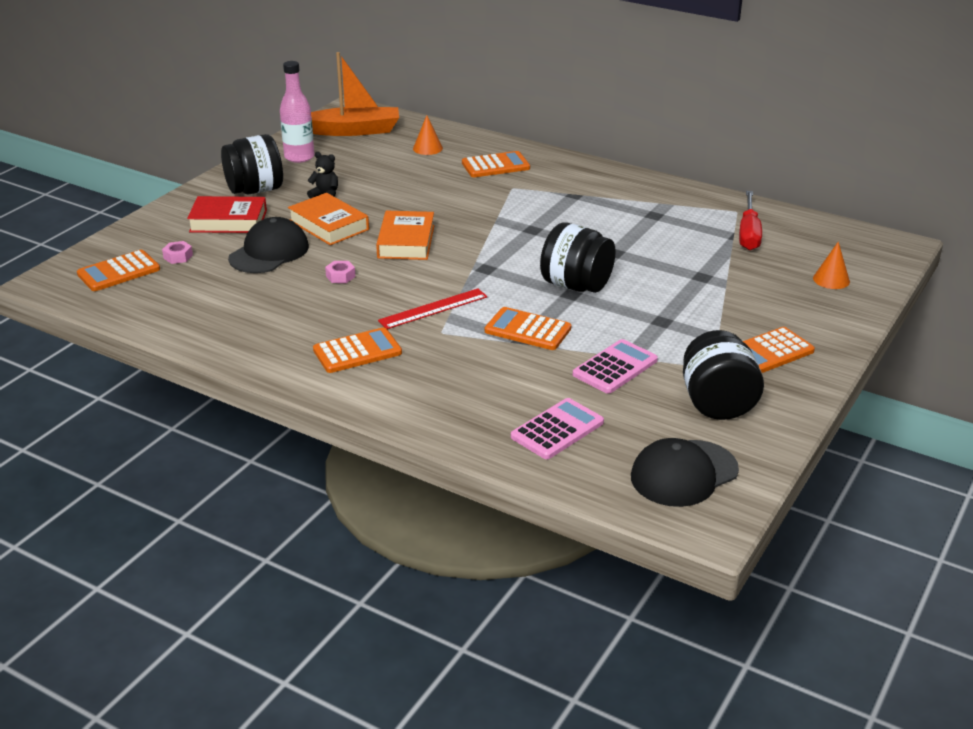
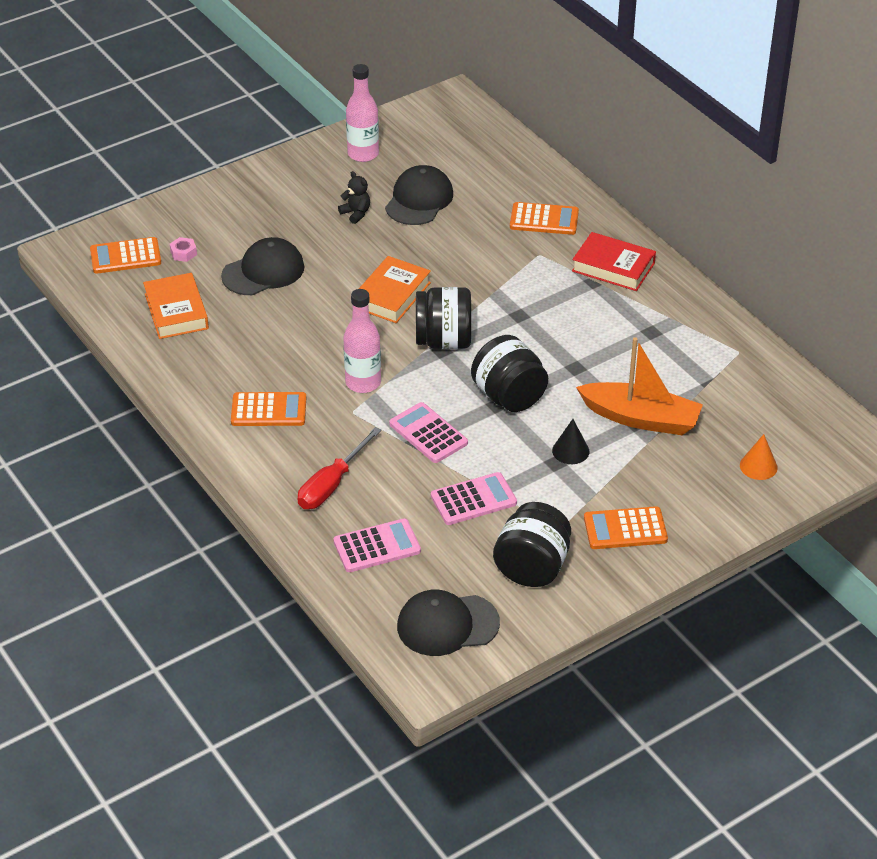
camera: 25 degrees right, 10 degrees up
red book [187,196,267,233] -> red book moved to [572,232,656,291]
black jar [221,134,283,194] -> black jar moved to [416,287,471,349]
orange book [288,193,369,245] -> orange book moved to [143,273,209,339]
orange boat [311,52,399,136] -> orange boat moved to [576,337,703,435]
pink nut [325,261,355,283] -> none
red ruler [378,288,487,329] -> pink bottle [343,289,381,393]
orange cone [413,115,443,155] -> none
orange calculator [485,307,571,350] -> pink calculator [389,402,468,463]
red screwdriver [739,191,762,250] -> red screwdriver moved to [297,427,381,509]
none -> black cap [385,165,453,225]
none -> black cone [552,419,589,464]

